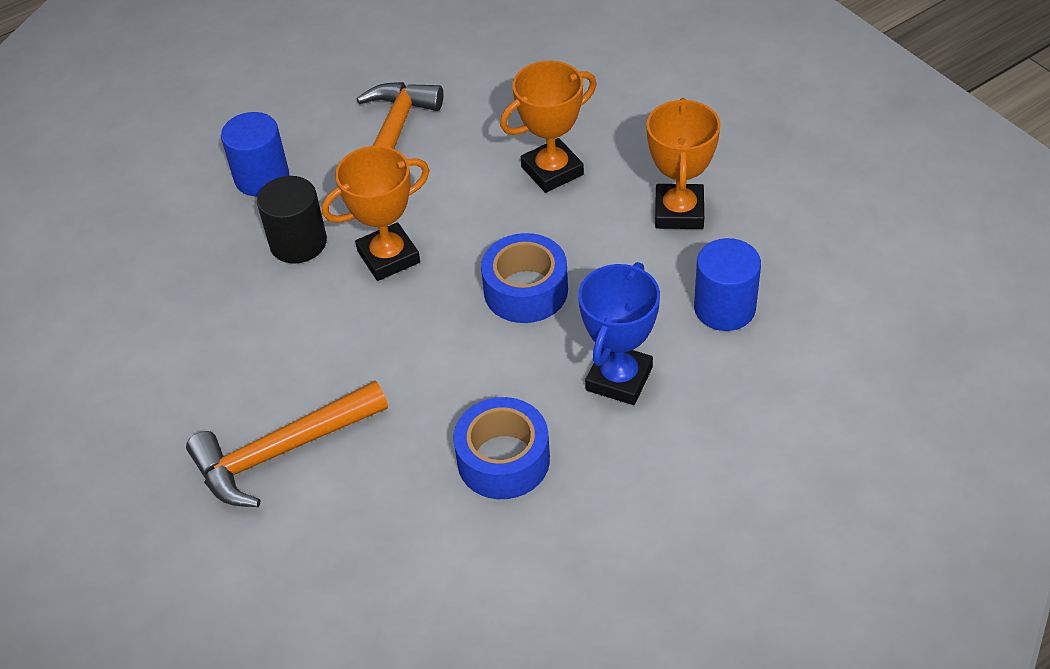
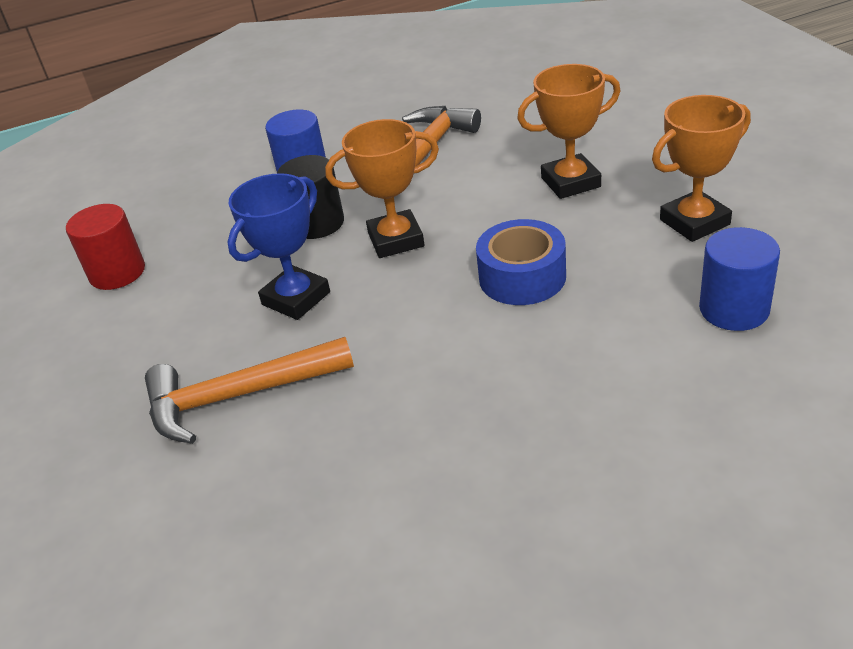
camera: 15 degrees right, 10 degrees down
blue tape [453,397,550,499] -> none
blue trophy [578,262,660,405] -> blue trophy moved to [228,173,330,320]
orange trophy [646,98,721,229] -> orange trophy turned 45 degrees clockwise [652,95,751,242]
none -> red cylinder [66,204,145,290]

